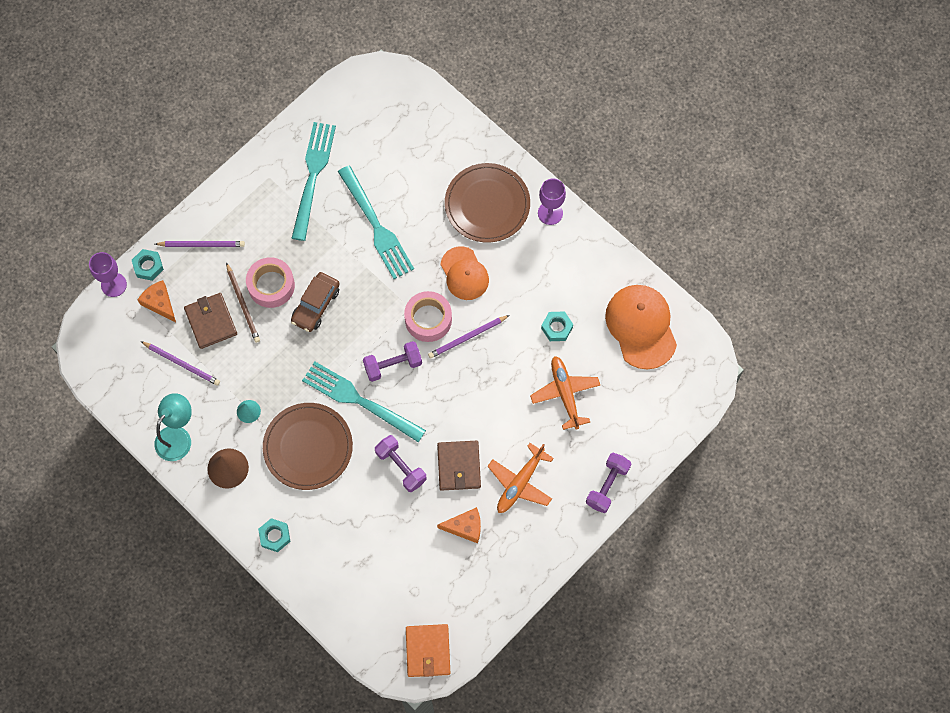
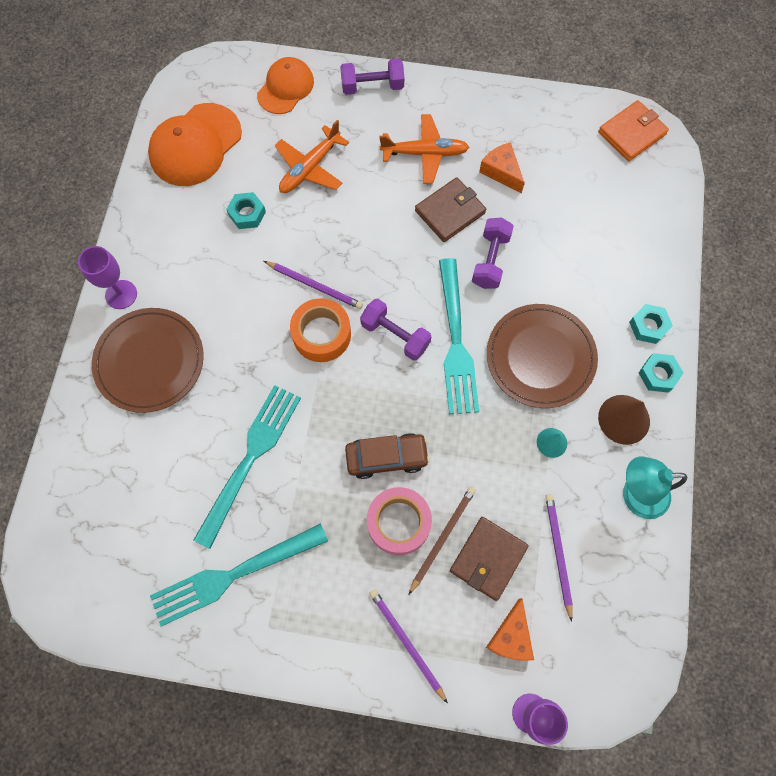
camera: 125 degrees left, 0 degrees up
turquoise nut [132,249,164,281] -> turquoise nut moved to [639,353,683,393]
pink tape [404,291,452,342] -> orange tape [290,298,351,362]
orange cap [440,246,489,300] -> orange cap moved to [257,57,314,114]

